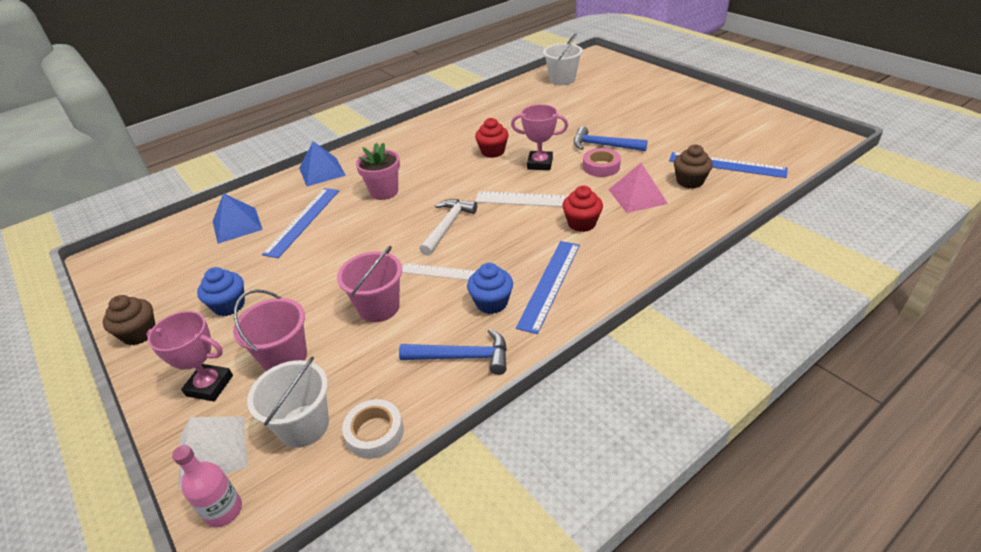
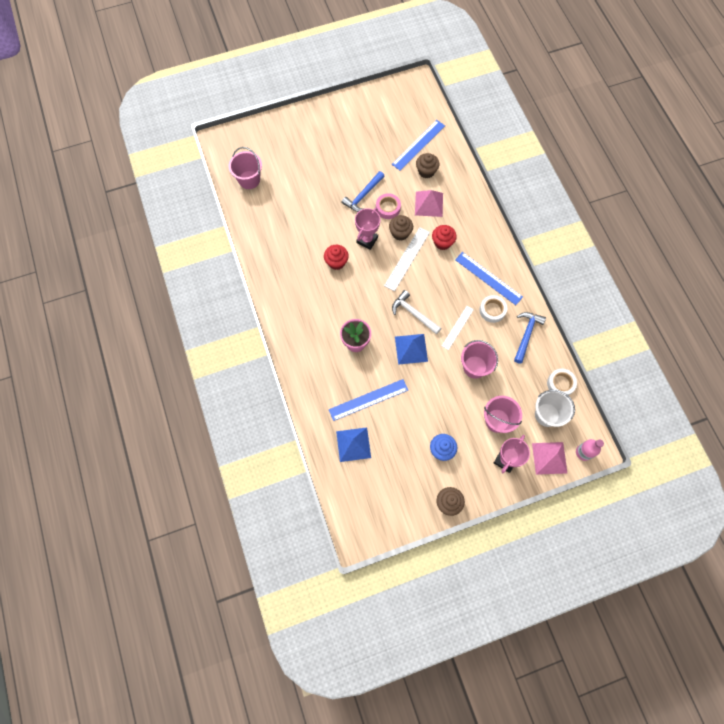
camera: 75 degrees left, 30 degrees up
white pyramid [178,416,248,490] -> pink pyramid [532,442,567,475]
blue ruler [262,188,339,258] -> blue ruler turned 60 degrees counterclockwise [329,379,408,421]
blue pyramid [299,141,346,186] -> blue pyramid moved to [395,334,428,365]
blue cupcake [467,263,513,314] -> white tape [479,295,507,323]
white bucket [543,33,583,85] -> pink bucket [229,147,262,189]
none -> brown cupcake [389,215,413,241]

